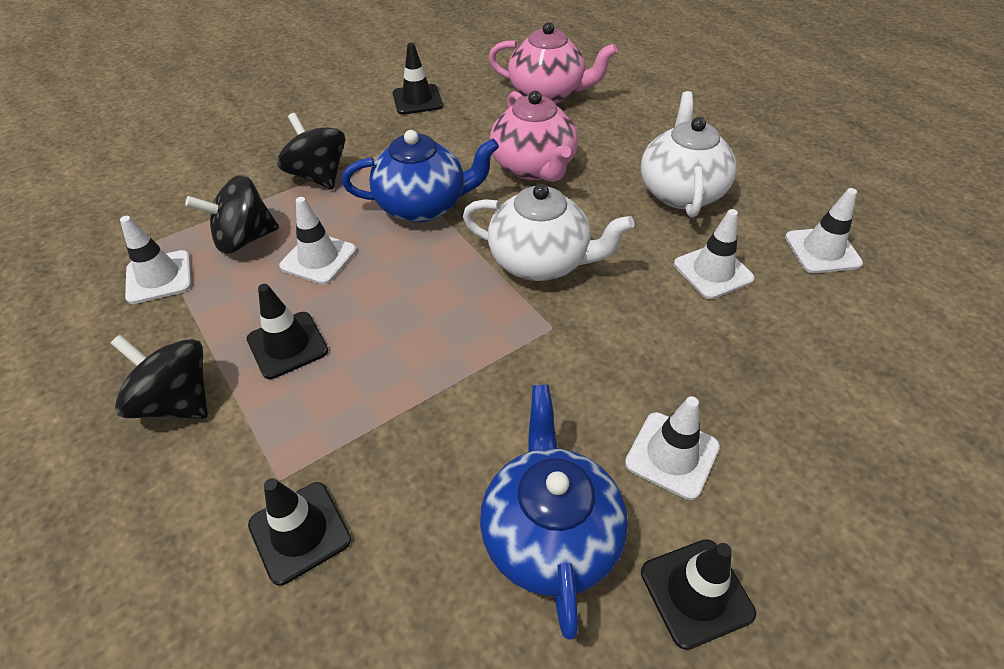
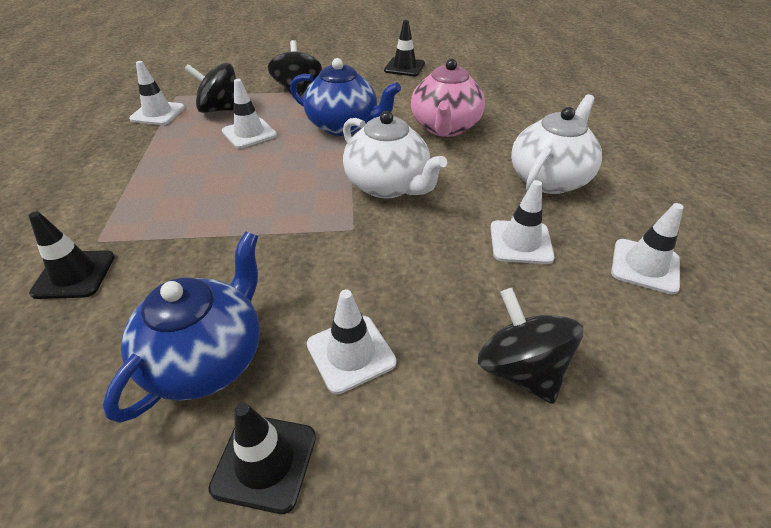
camera: 30 degrees right, 5 degrees down
black spinning top [111,335,208,419] -> black spinning top moved to [478,288,583,404]
black traffic cone [247,284,328,379] -> none
pink teapot [489,22,618,104] -> none

